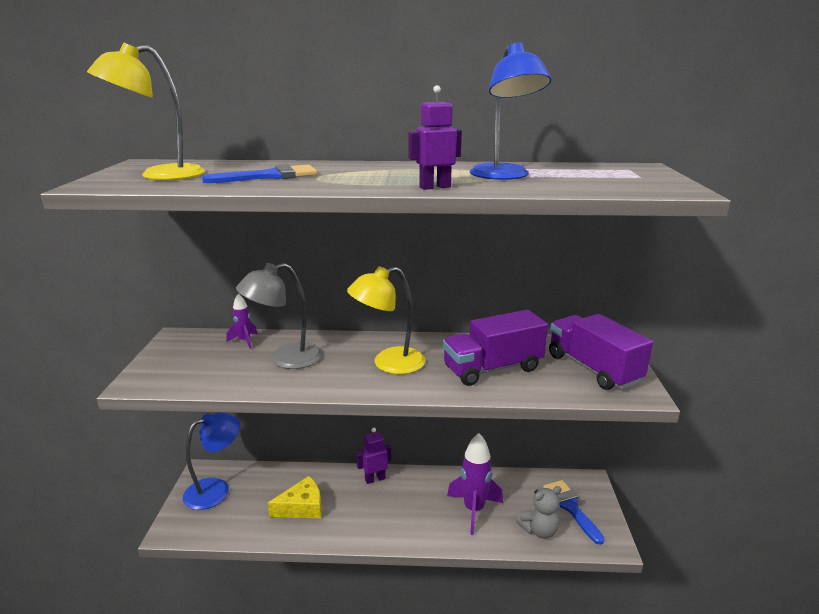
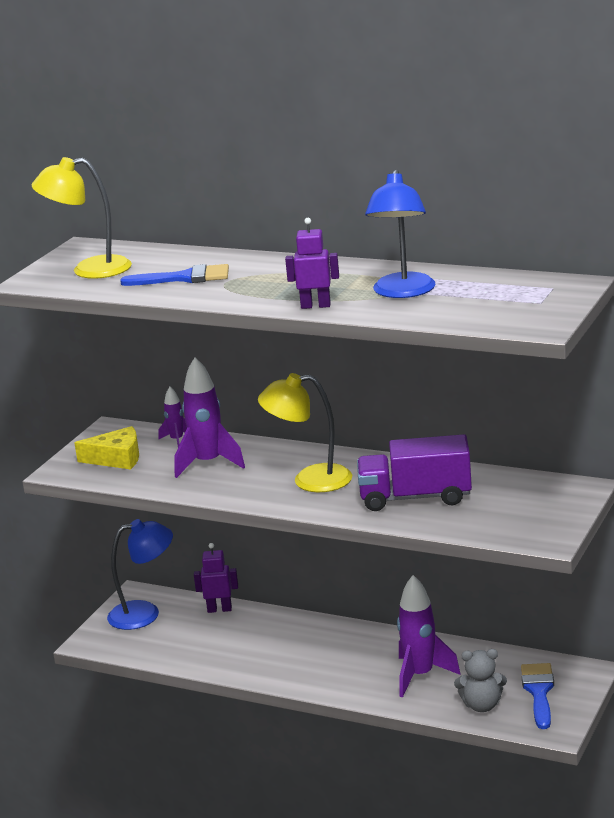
camera: 25 degrees right, 0 degrees up
grey lamp [236,263,322,369] -> purple rocket [174,357,245,478]
yellow cheese [268,476,322,518] -> yellow cheese moved to [75,426,139,469]
purple robot [356,428,391,484] -> purple robot moved to [194,543,238,613]
purple truck [549,314,653,390] -> none

